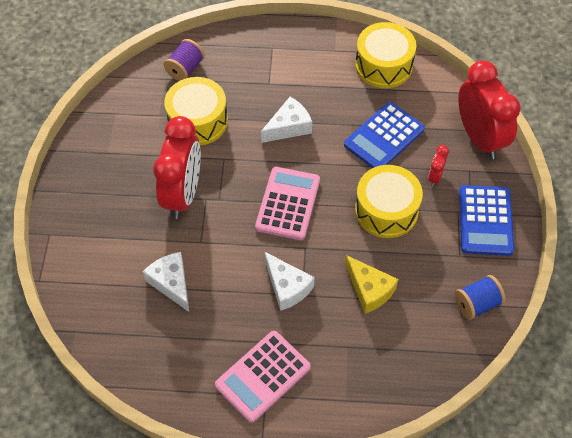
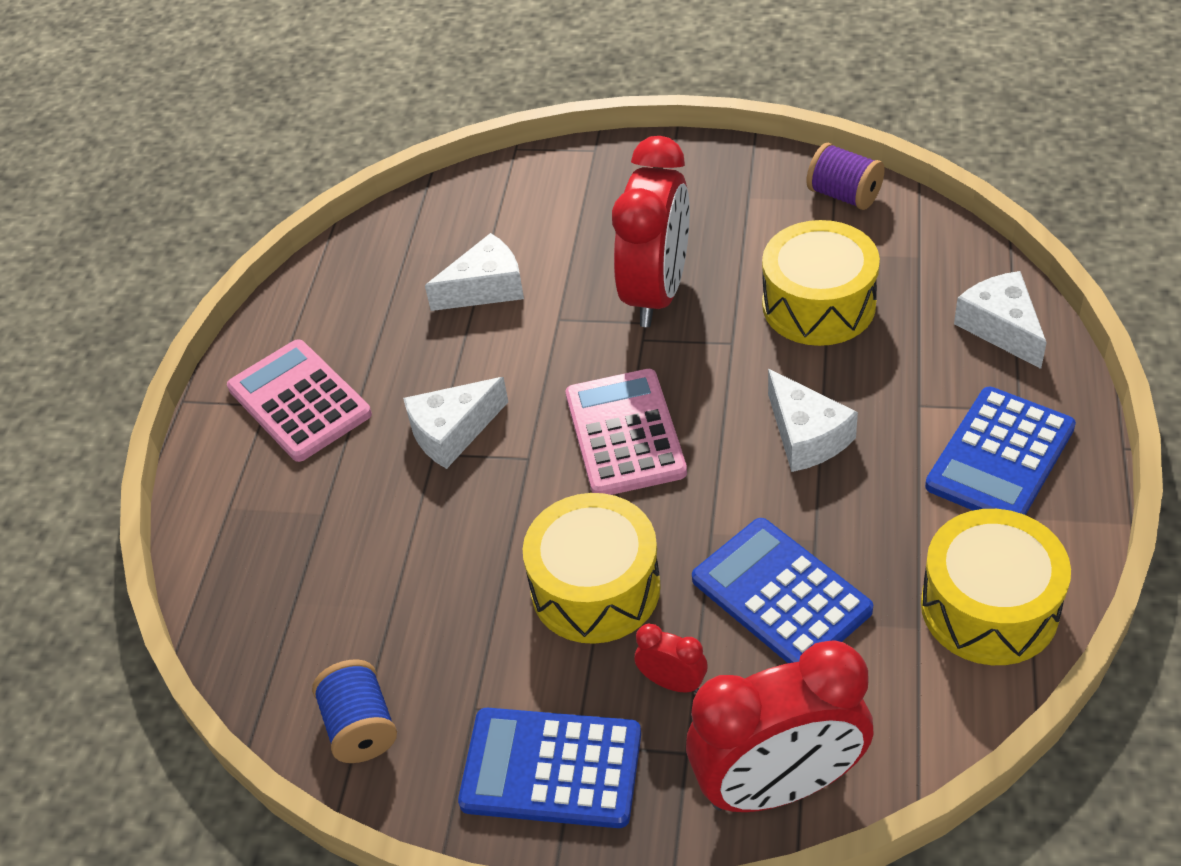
camera: 100 degrees right, 10 degrees down
red clock [153,116,201,219] -> red clock turned 90 degrees counterclockwise [612,136,690,327]
purple spool [164,39,205,81] -> purple spool moved to [806,143,885,210]
pink calculator [255,167,320,240] -> pink calculator turned 120 degrees counterclockwise [566,369,687,495]
yellow cheese [345,255,398,314] -> none
none -> blue calculator [925,387,1076,515]
none -> white cheese [954,271,1047,369]

